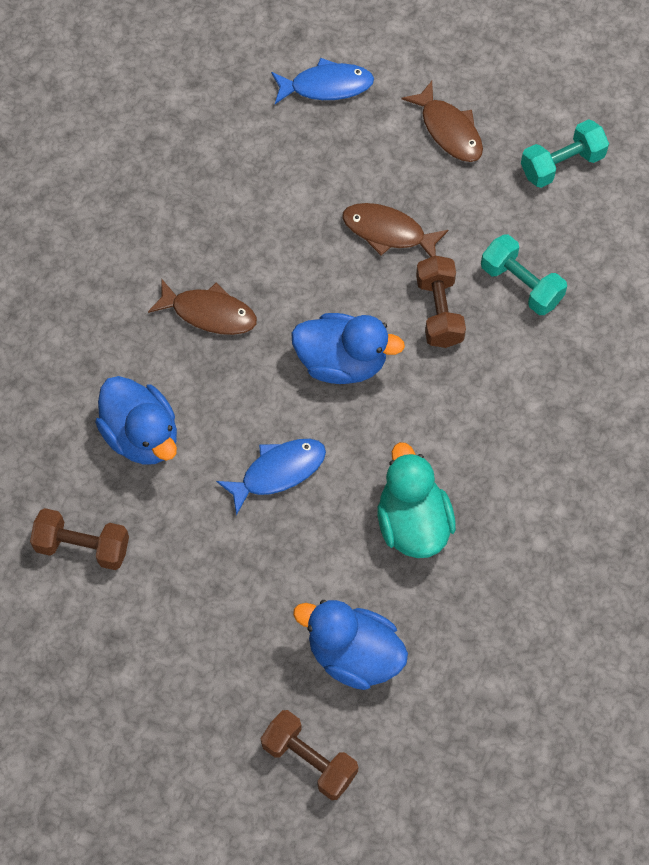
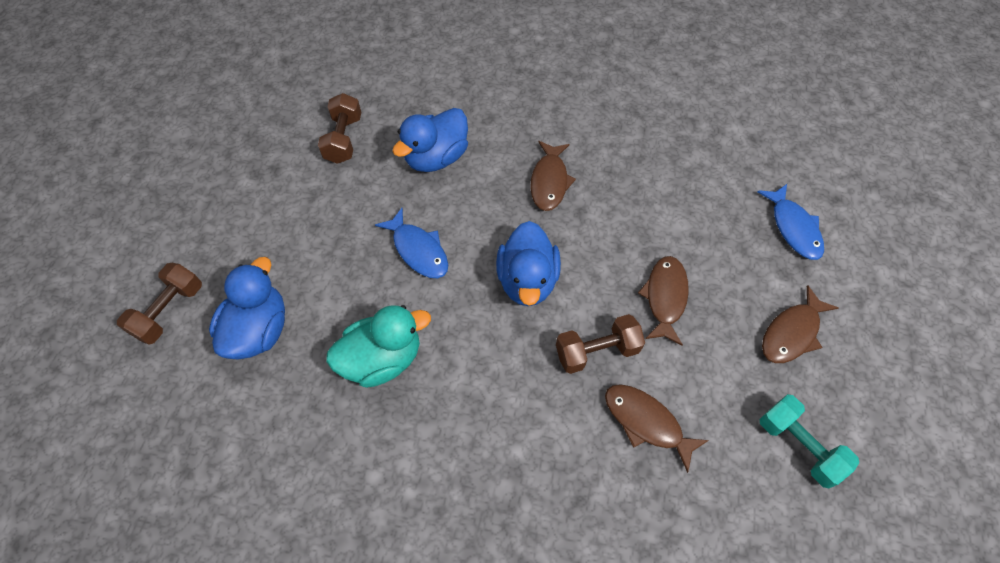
camera: 80 degrees right, 5 degrees down
turquoise dumbbell [481,234,567,315] -> brown fish [605,384,709,473]

